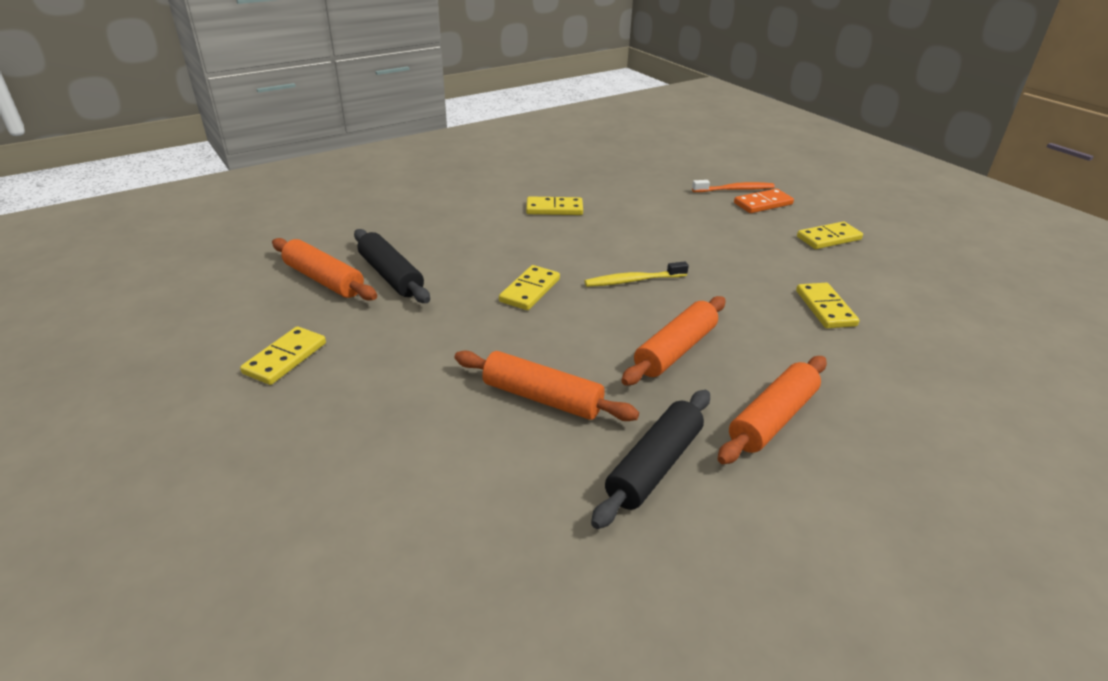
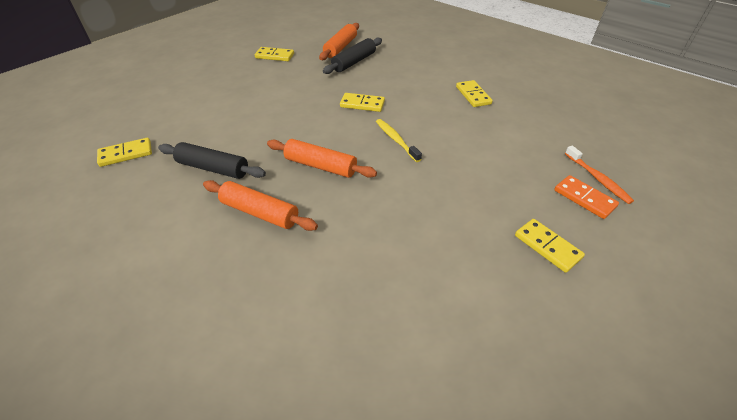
camera: 75 degrees right, 10 degrees up
orange rolling pin [455,350,639,421] -> none
yellow domino [796,283,859,328] -> yellow domino moved to [97,138,152,167]

